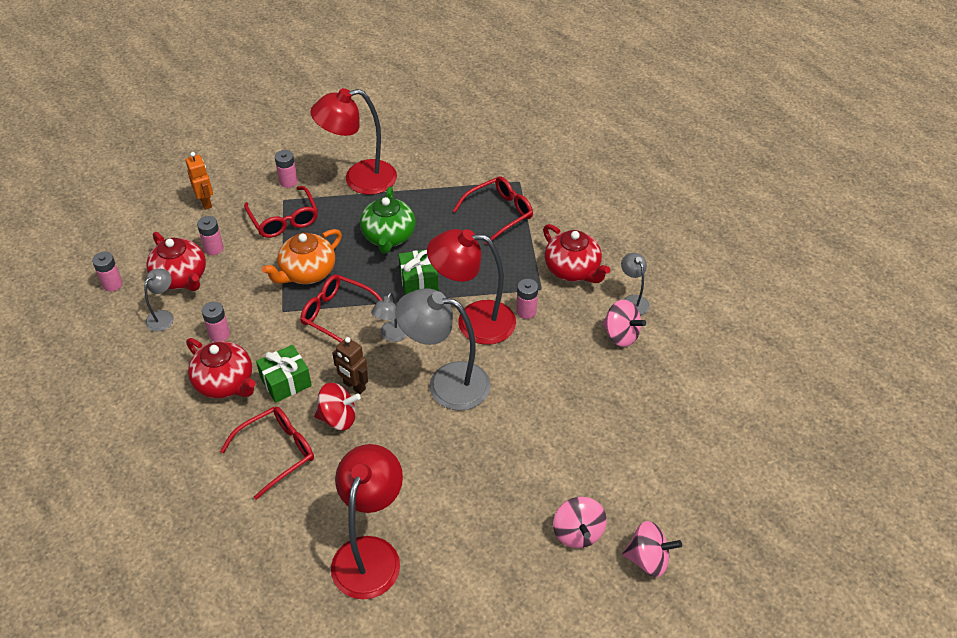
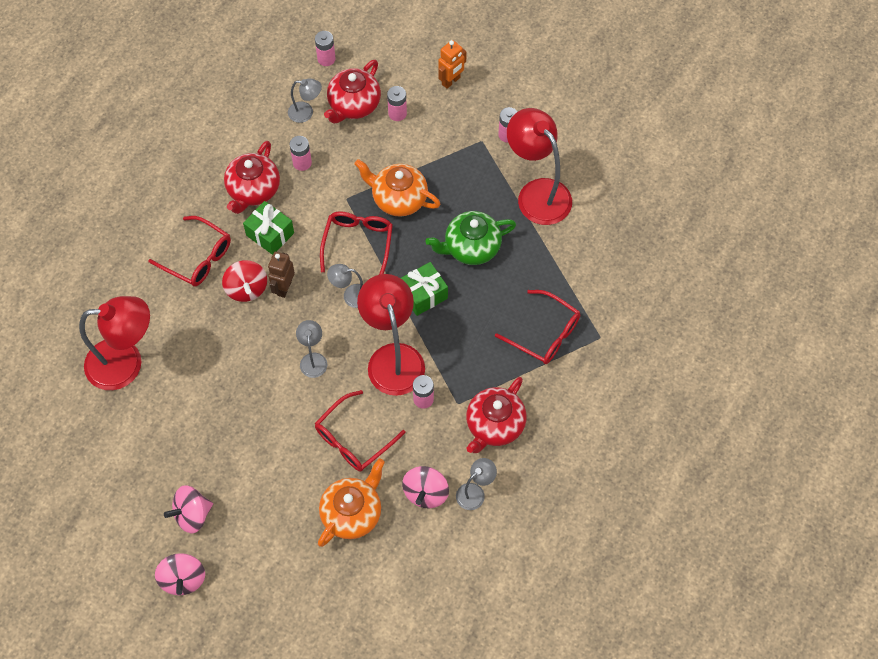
camera: 70 degrees right, 15 degrees up
red glasses [244,186,318,238] -> red glasses moved to [315,390,406,471]
grey lamp [395,288,490,411] -> grey lamp [296,320,327,378], size x0.48
none -> orange teapot [318,459,385,547]

